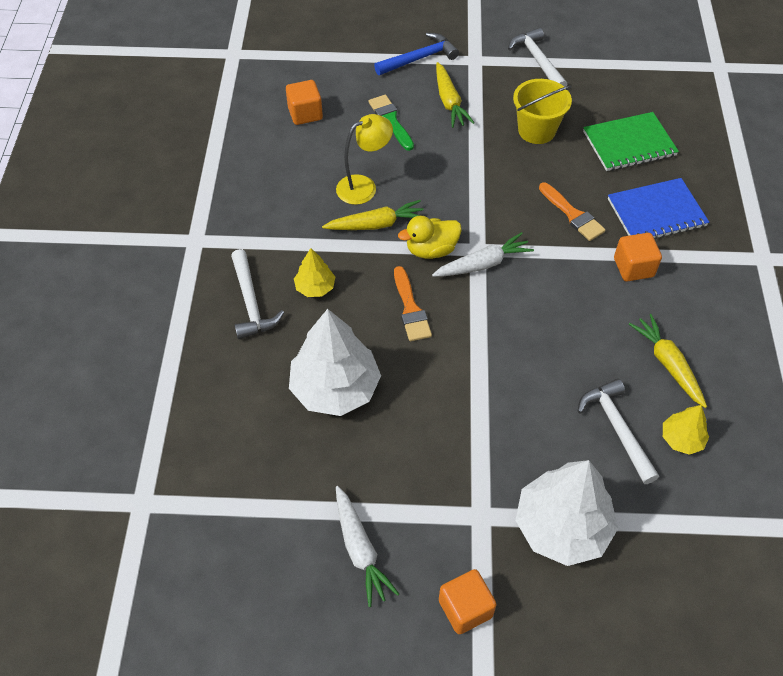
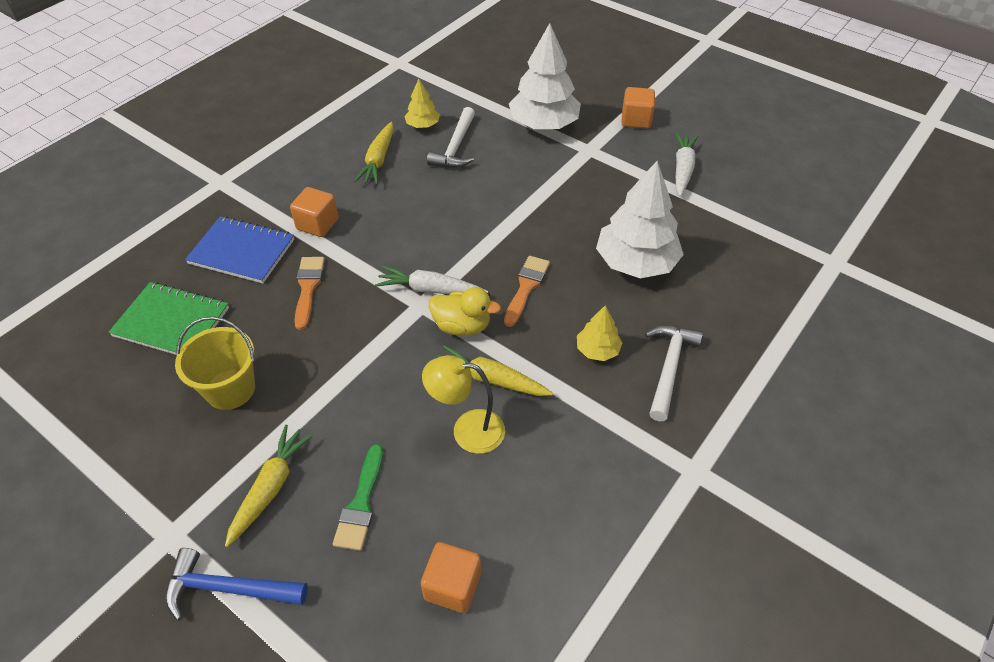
camera: 145 degrees left, 5 degrees down
white hammer [508,28,568,87] -> none

